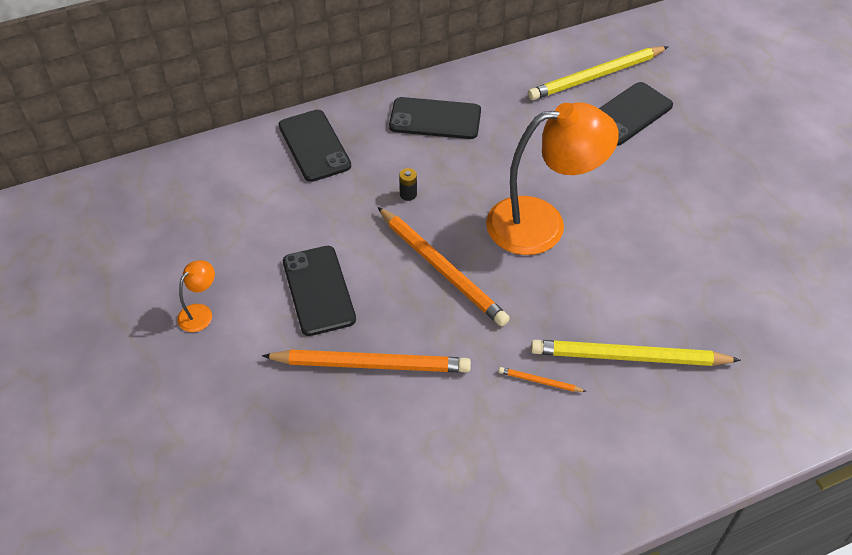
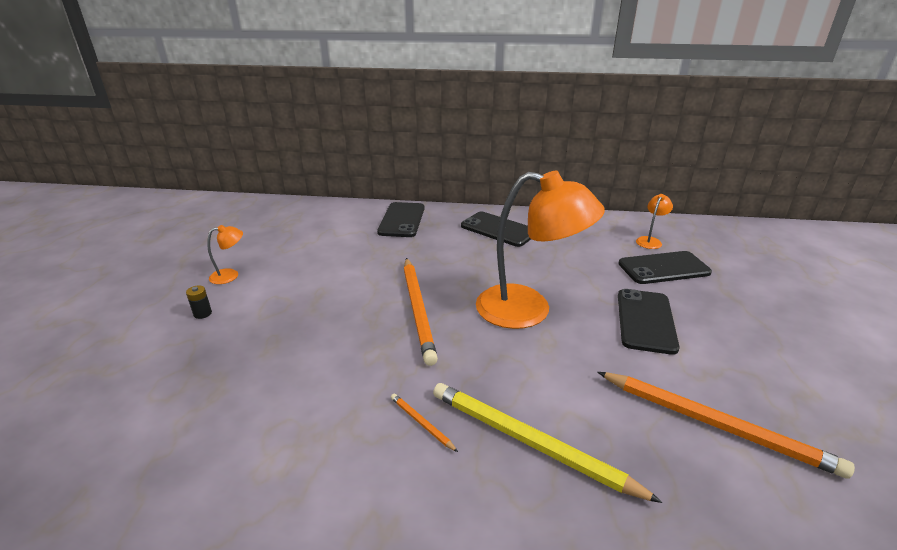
camera: 30 degrees right, 20 degrees down
orange pencil [262,350,471,372] -> orange pencil moved to [597,372,855,479]
black phone [283,246,356,336] -> black phone moved to [618,289,680,355]
black battery [399,168,417,201] -> black battery moved to [186,285,212,319]
yellow pencil [528,46,668,100] -> orange lamp [636,194,673,249]

